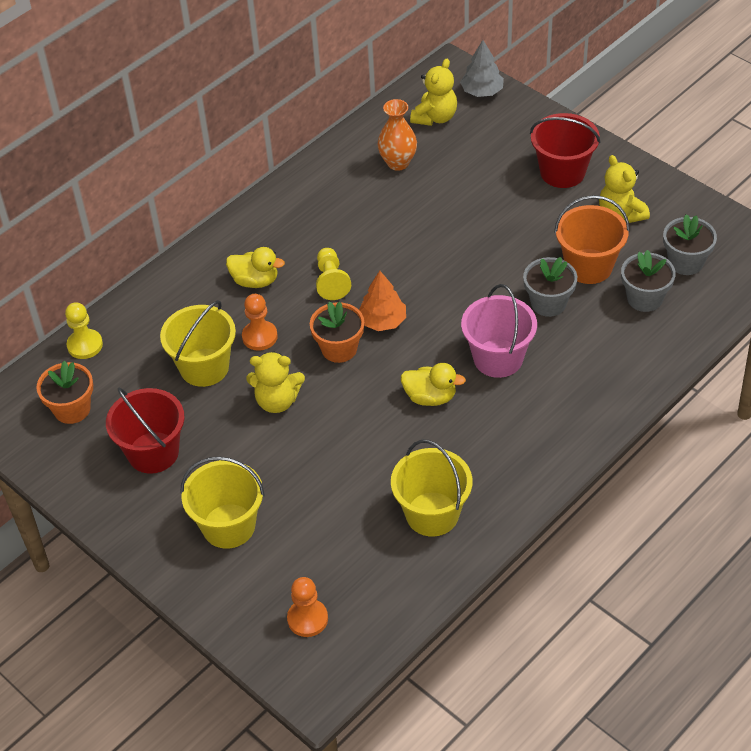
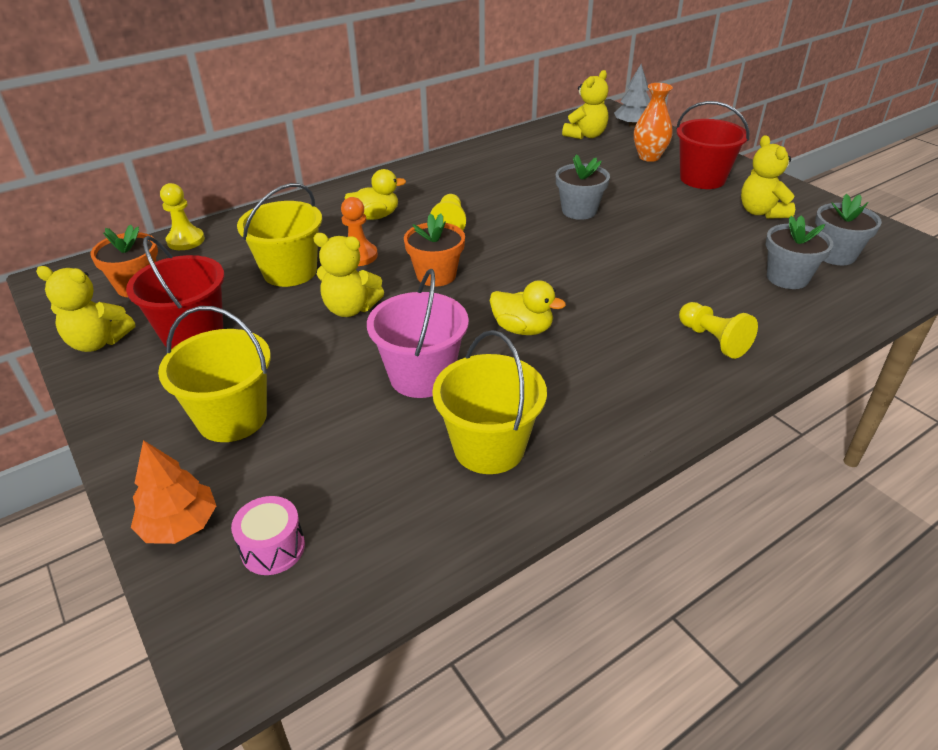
camera: 10 degrees right, 10 degrees down
yellow duck [226,247,285,288] -> yellow duck turned 45 degrees counterclockwise [344,169,406,220]
orange pawn [287,577,328,637] -> pink drum [231,496,305,575]
orange tree [359,271,406,331] -> orange tree moved to [131,440,216,544]
orange vase [378,99,417,171] -> orange vase moved to [634,83,673,162]
pink bucket [461,284,537,378] -> pink bucket moved to [367,268,469,398]
grey flower pot [523,257,577,317] -> grey flower pot moved to [556,154,610,220]
orange bucket [554,195,630,284] -> none
none -> yellow teddy bear [36,266,135,352]
none -> yellow pawn [679,302,758,359]

